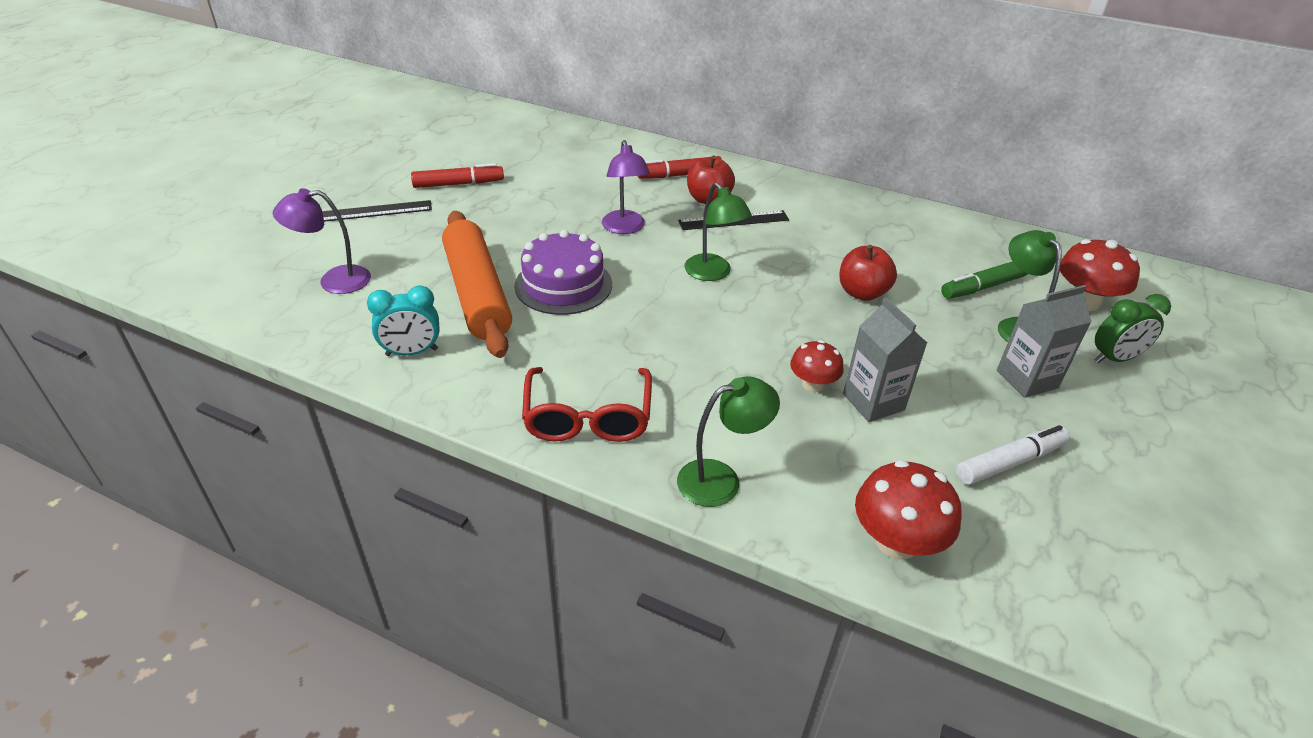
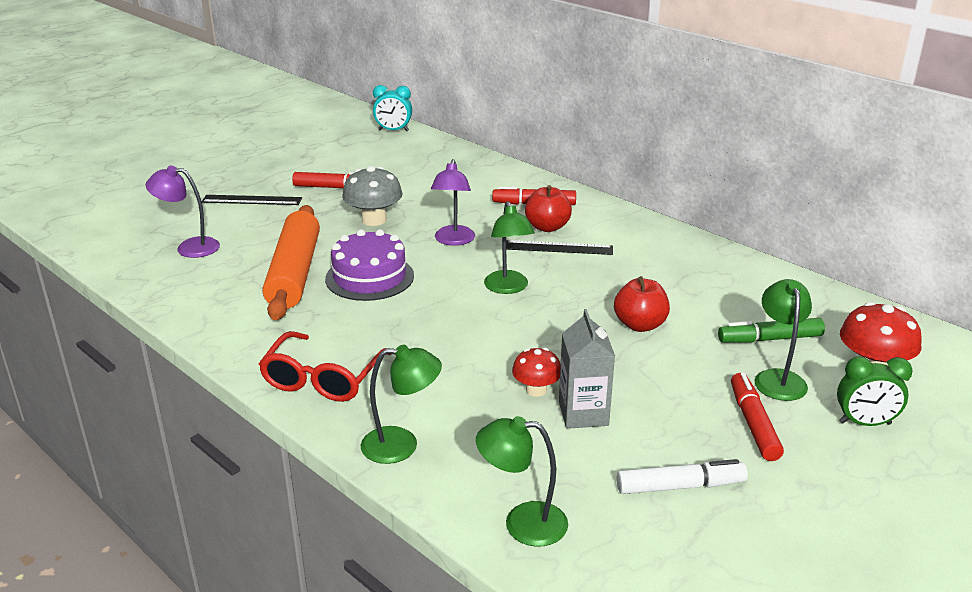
camera: 20 degrees right, 10 degrees down
turquoise clock [367,285,440,356] -> turquoise clock moved to [373,85,412,131]
red mushroom [855,460,961,560] -> green lamp [476,416,568,547]
grey carton [997,285,1092,398] -> red marker [731,372,784,461]
none -> grey mushroom [342,166,403,226]

